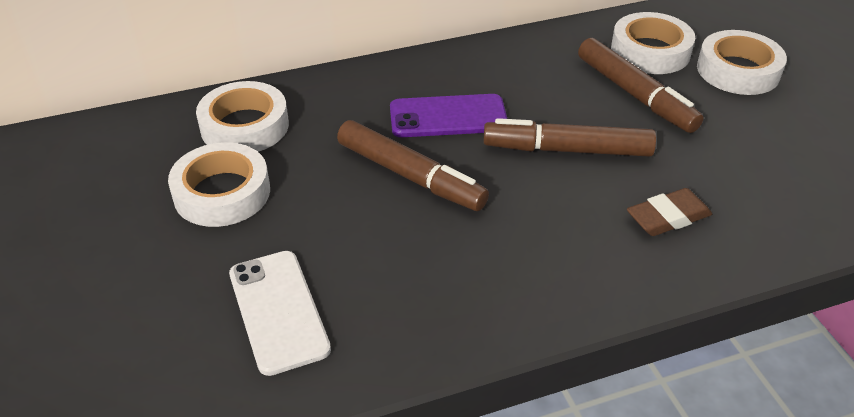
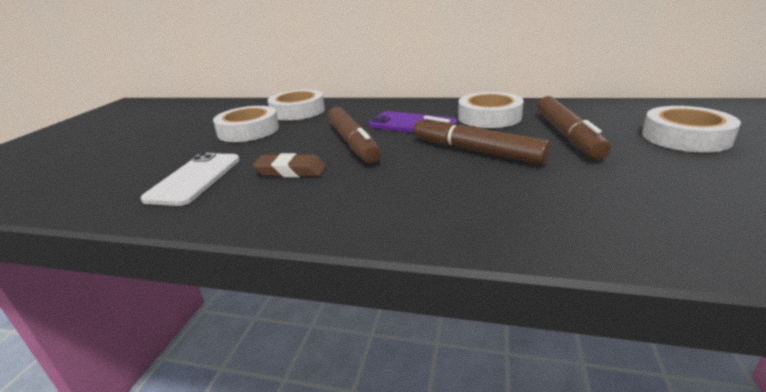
camera: 35 degrees right, 15 degrees down
white tape [611,12,695,74] -> white tape moved to [458,92,524,128]
brown eraser [627,188,712,236] -> brown eraser moved to [253,153,326,177]

